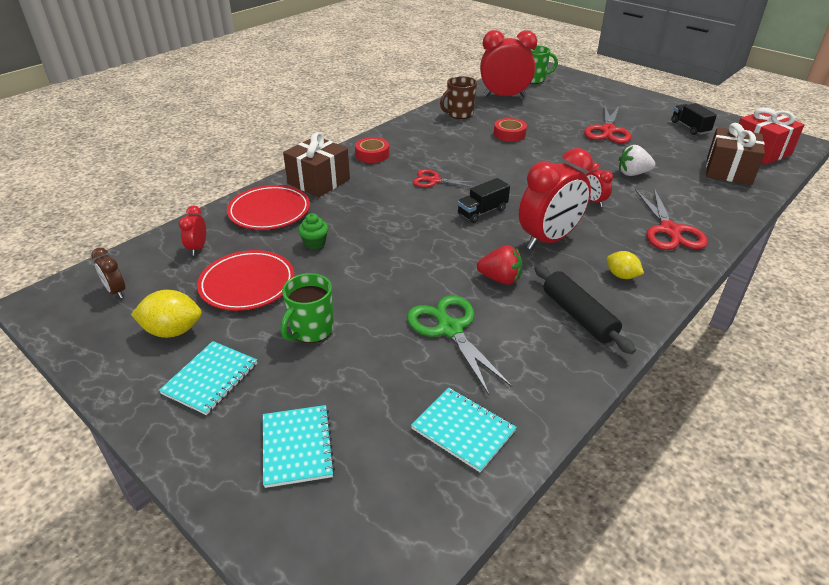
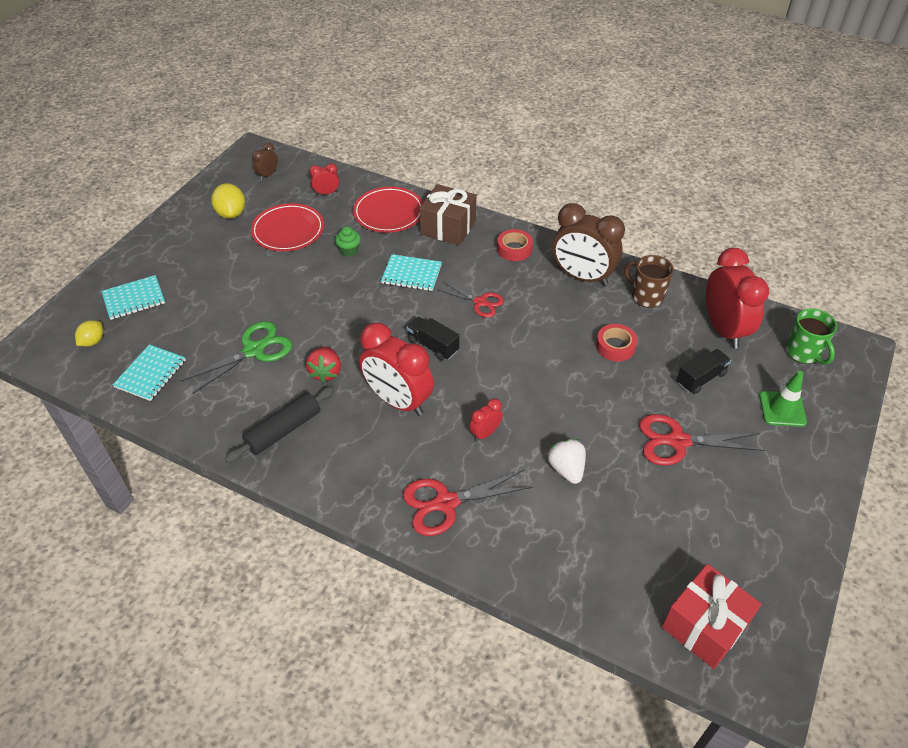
camera: 75 degrees right, 10 degrees up
turquoise notebook [159,341,257,415] -> turquoise notebook moved to [381,254,442,291]
green mug [280,273,334,343] -> none
red scissors [413,169,480,187] -> red scissors turned 120 degrees clockwise [437,282,504,318]
yellow lemon [607,251,644,279] -> yellow lemon moved to [75,320,103,347]
black truck [671,103,717,135] -> black truck moved to [677,349,731,394]
brown gift [706,123,765,185] -> none
none -> brown clock [552,203,625,286]
none -> green traffic cone [759,371,807,427]

